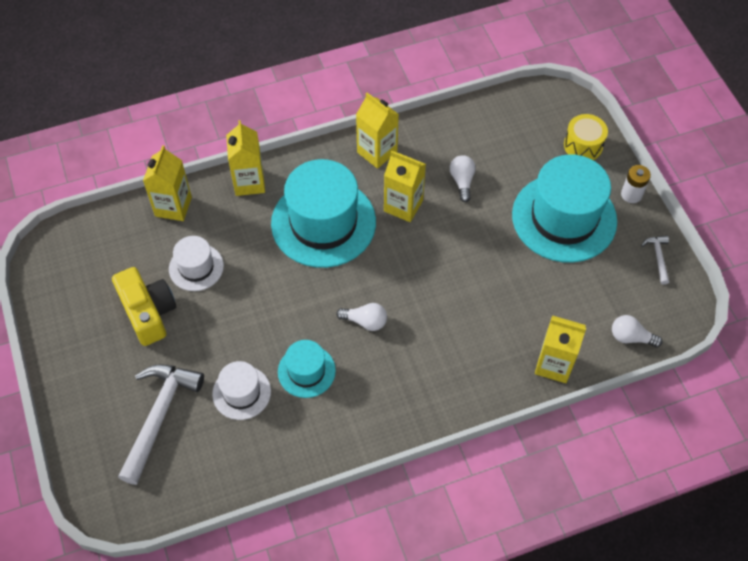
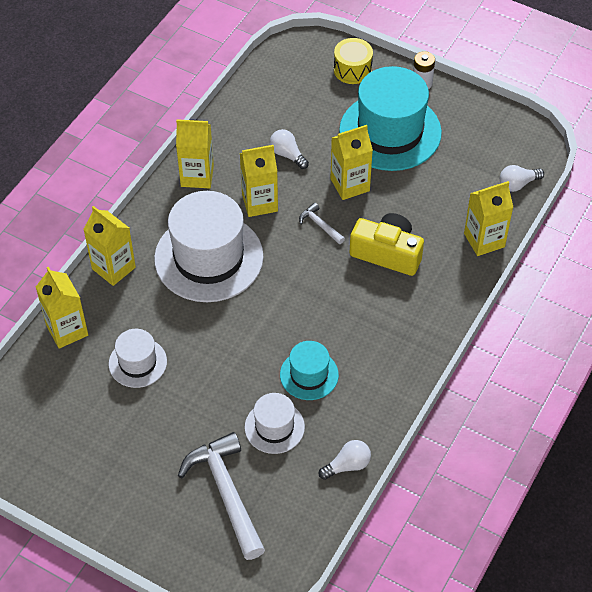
camera: 40 degrees left, 5 degrees down
yellow camera [112,267,176,346] -> yellow camera moved to [350,213,424,276]
turquoise hat [271,159,376,268] -> white hat [154,191,264,302]
white light bulb [336,303,387,331] -> white light bulb moved to [319,440,371,480]
white hammer [641,236,669,285] -> white hammer moved to [299,203,345,244]
none -> yellow carton [330,125,373,200]

